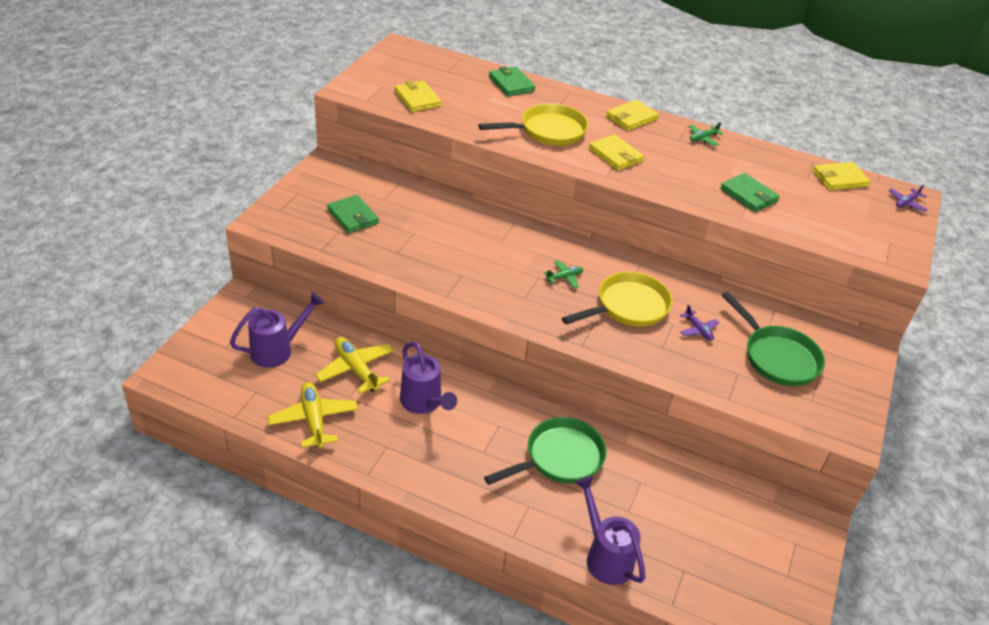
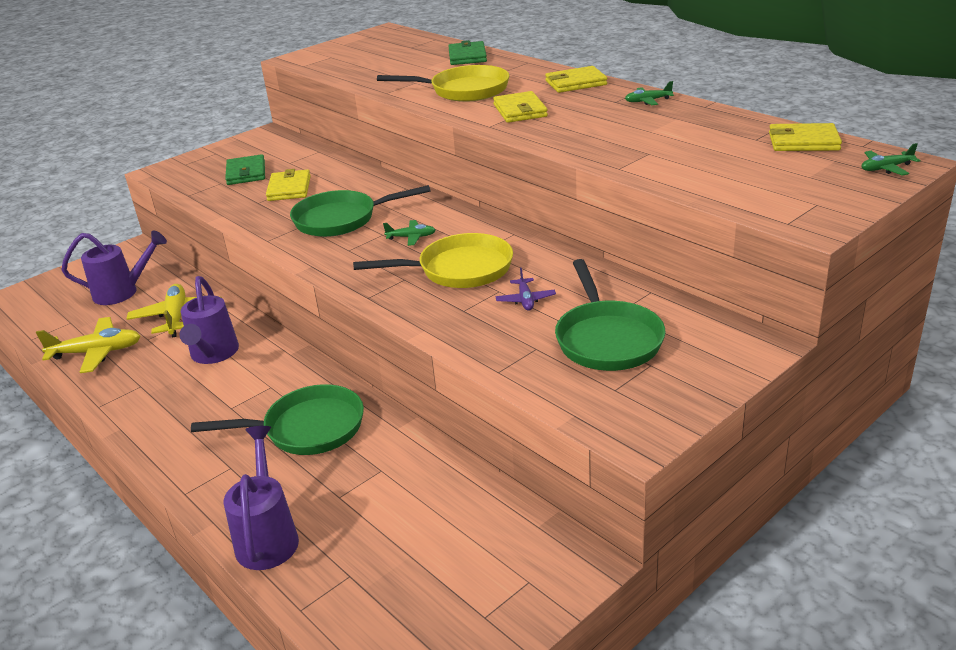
camera: 30 degrees right, 10 degrees down
yellow plane [268,382,358,449] -> yellow plane turned 75 degrees clockwise [36,317,141,373]
yellow wallet [395,80,442,112] -> yellow wallet moved to [266,169,311,201]
green wallet [720,173,780,212] -> none
purple plane [888,184,928,212] -> green plane [861,143,921,176]
none -> green pan [290,185,431,237]

